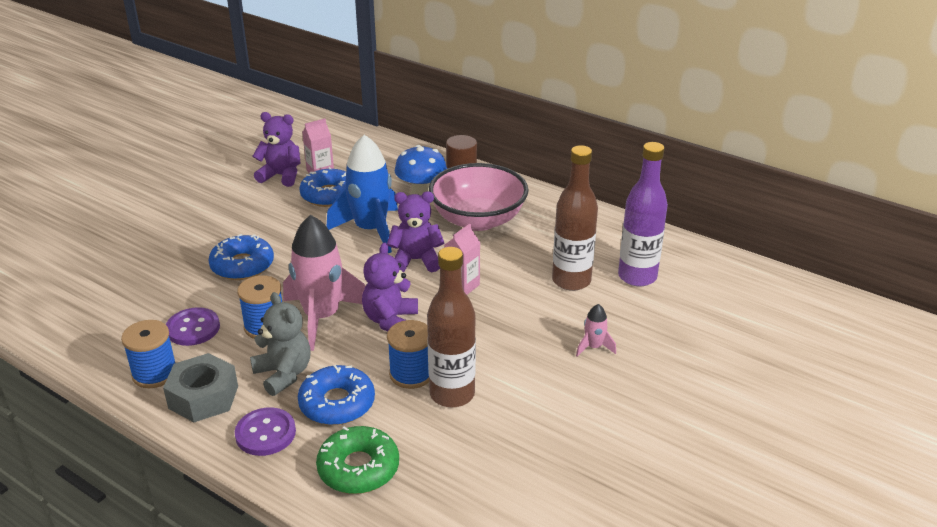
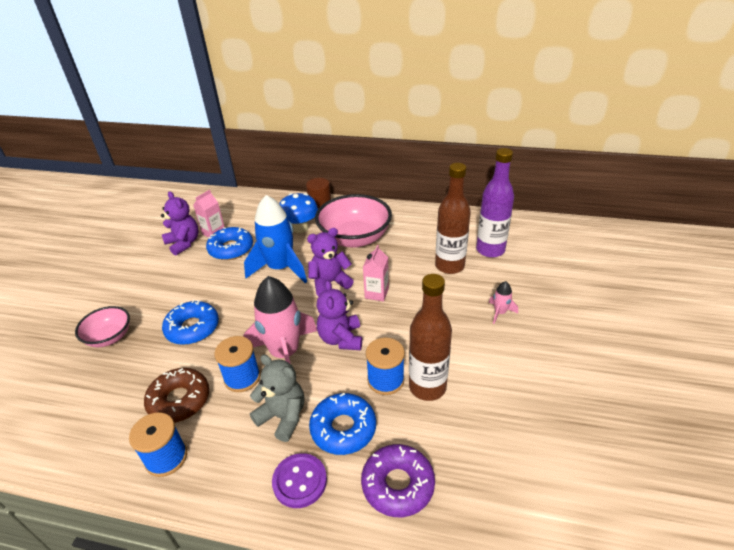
camera: 20 degrees left, 5 degrees up
grey nut [163,353,238,422] -> none
purple button [166,307,220,346] -> brown donut [144,368,209,423]
purple teddy bear [253,112,300,187] -> purple teddy bear turned 60 degrees clockwise [161,191,198,256]
green donut [316,426,399,494] -> purple donut [361,444,435,517]
none -> pink bowl [75,306,130,347]

